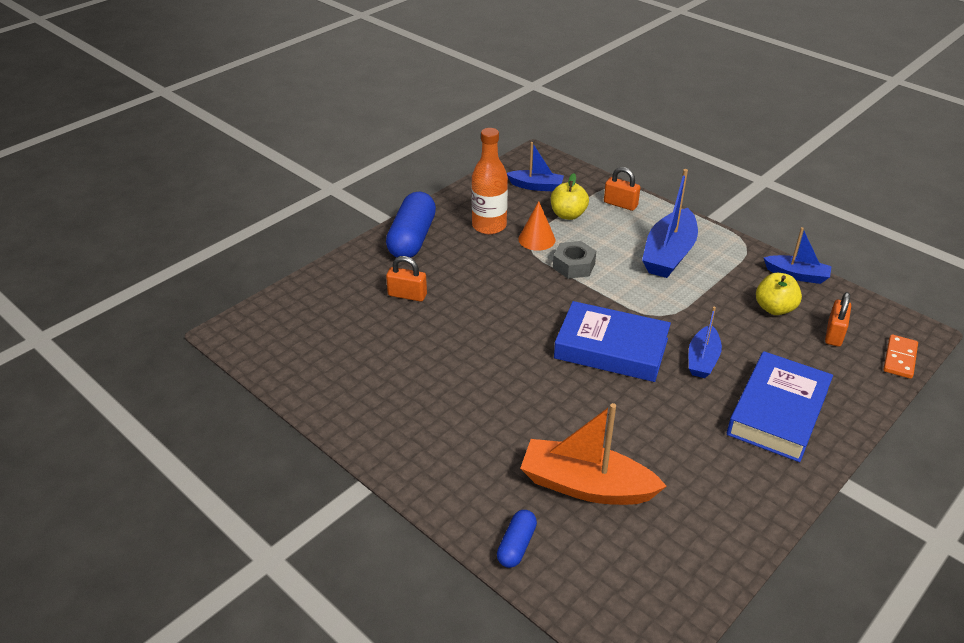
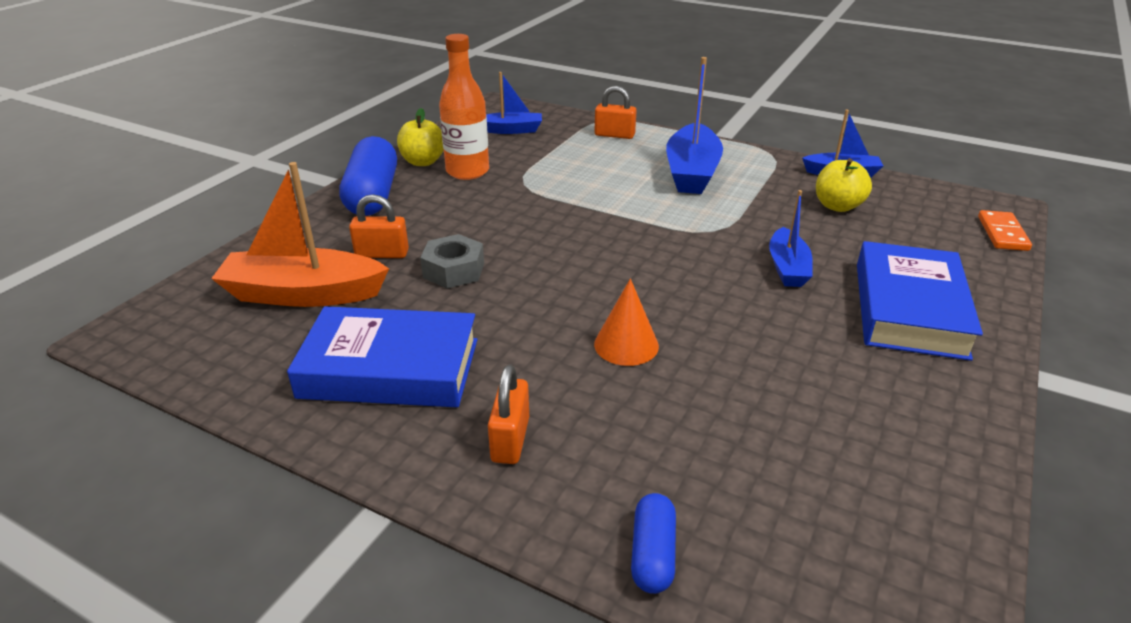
camera: 15 degrees left, 5 degrees down
orange cone [518,201,555,251] -> orange cone moved to [594,279,659,366]
orange boat [520,403,667,505] -> orange boat moved to [211,162,389,307]
yellow apple [551,173,589,220] -> yellow apple moved to [397,108,444,166]
grey nut [553,241,596,279] -> grey nut moved to [420,234,484,289]
blue book [554,301,671,382] -> blue book moved to [287,306,477,407]
orange padlock [825,292,851,347] -> orange padlock moved to [488,364,529,464]

